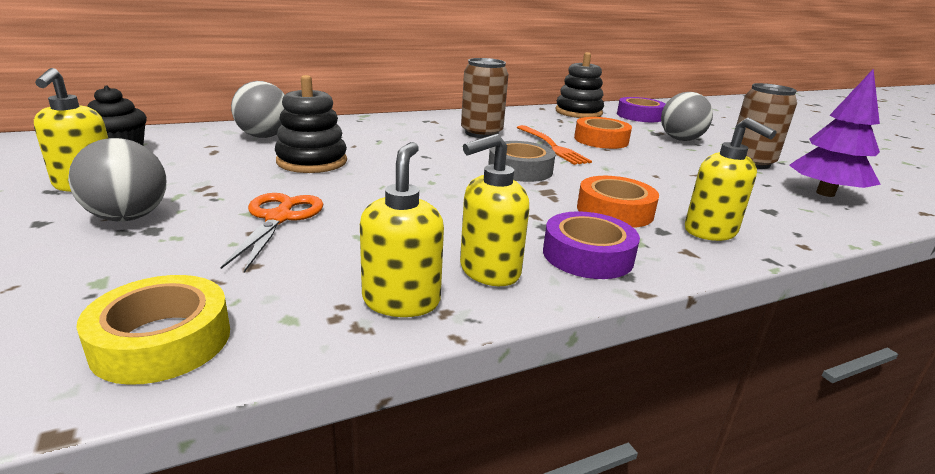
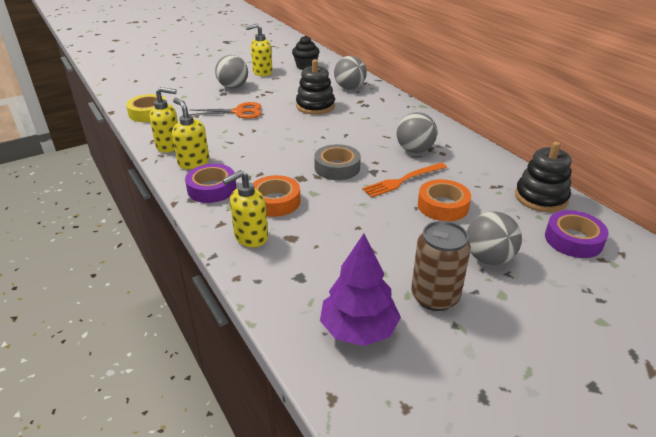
camera: 85 degrees right, 10 degrees up
brown can [461,58,508,138] -> grey ball [396,112,437,153]

